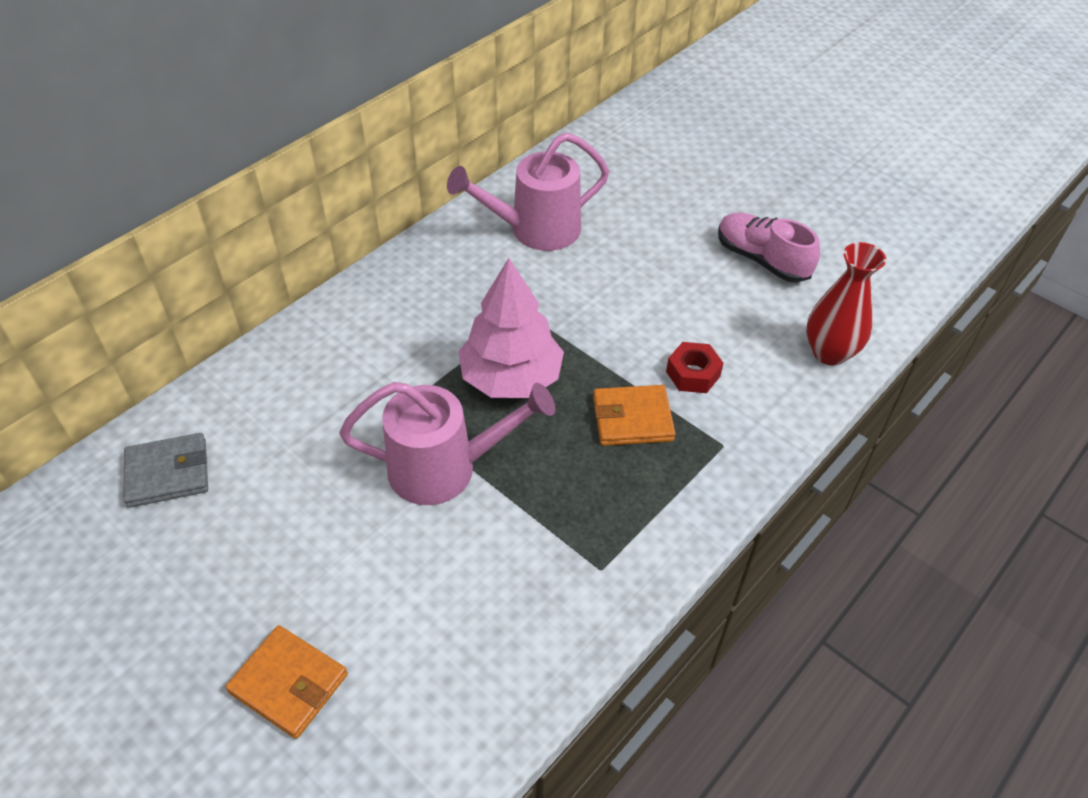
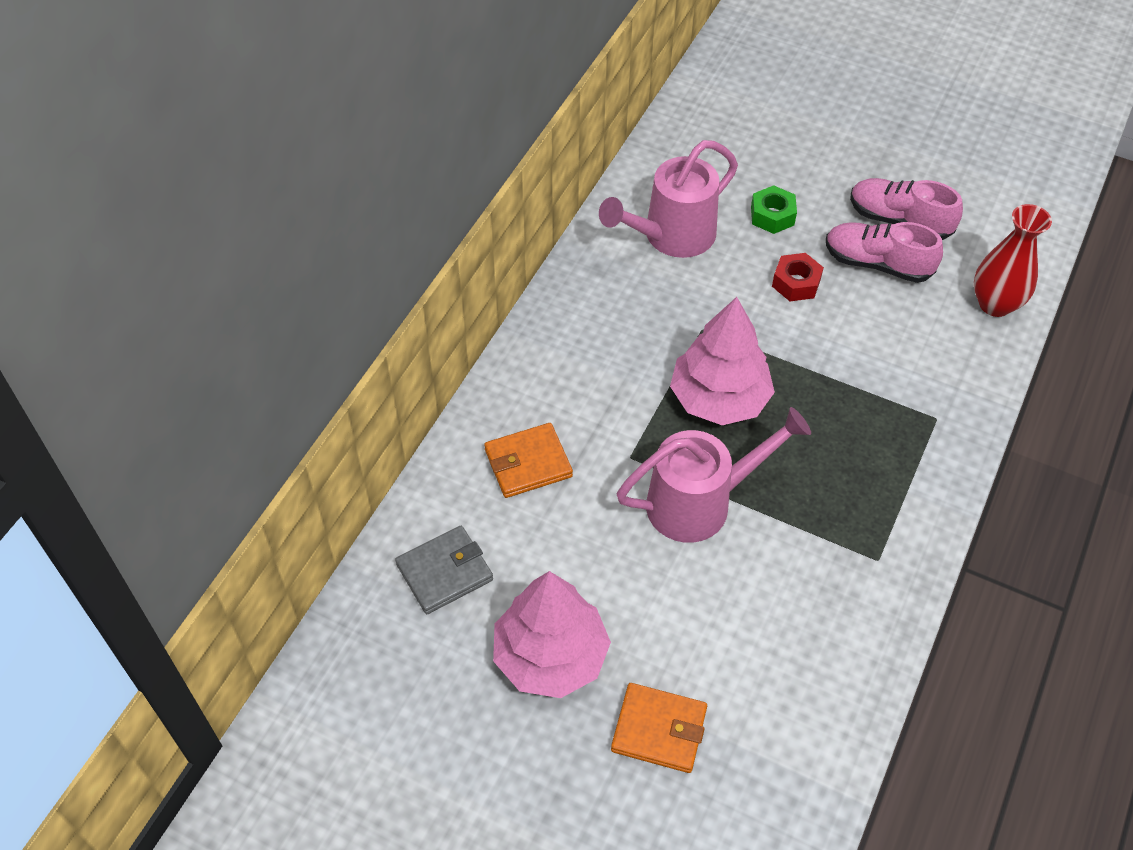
camera: 15 degrees left, 5 degrees up
orange wallet [593,385,676,446] -> orange wallet moved to [484,423,573,498]
red nut [666,342,723,393] -> red nut moved to [772,253,824,301]
none -> pink tree [493,571,611,698]
none -> green nut [751,185,797,234]
none -> pink shoe [826,222,943,283]

